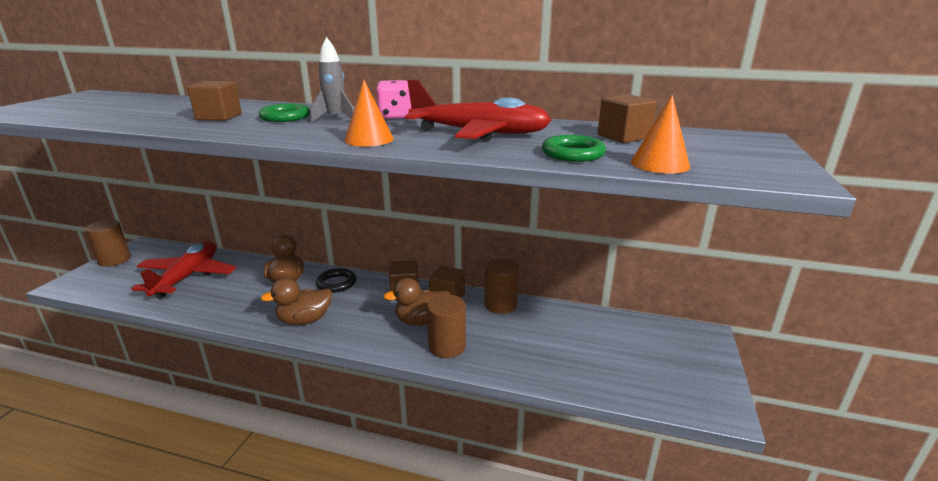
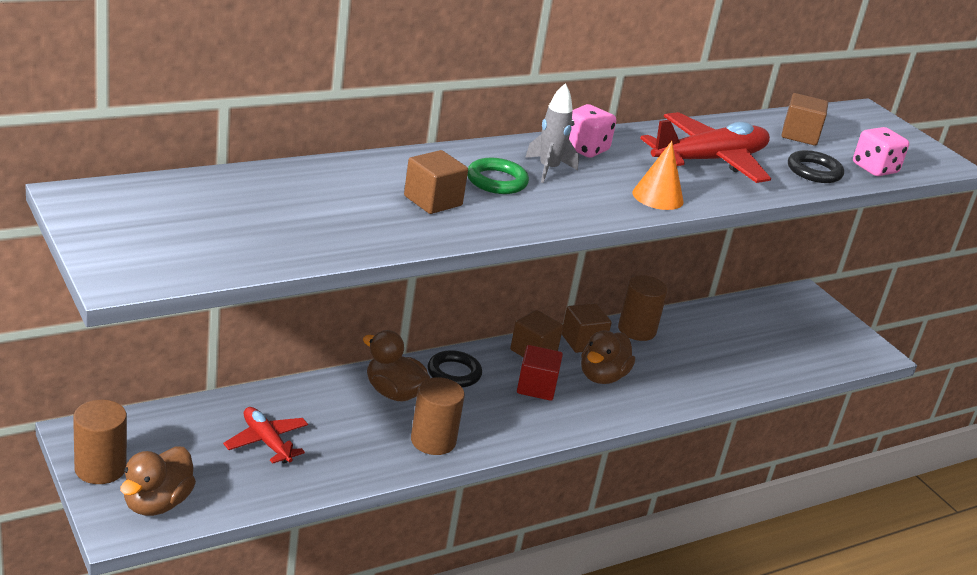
camera: 50 degrees left, 5 degrees up
red plane [131,241,237,299] -> red plane [223,407,308,464], size x0.57
brown duck [260,278,332,325] -> brown duck moved to [120,447,196,516]
brown cylinder [427,294,466,358] -> brown cylinder moved to [411,377,465,455]
green ring [542,135,606,162] -> black ring [788,150,844,183]
orange cone [631,95,690,174] -> pink dice [853,127,909,176]
none -> red cube [517,345,563,401]

